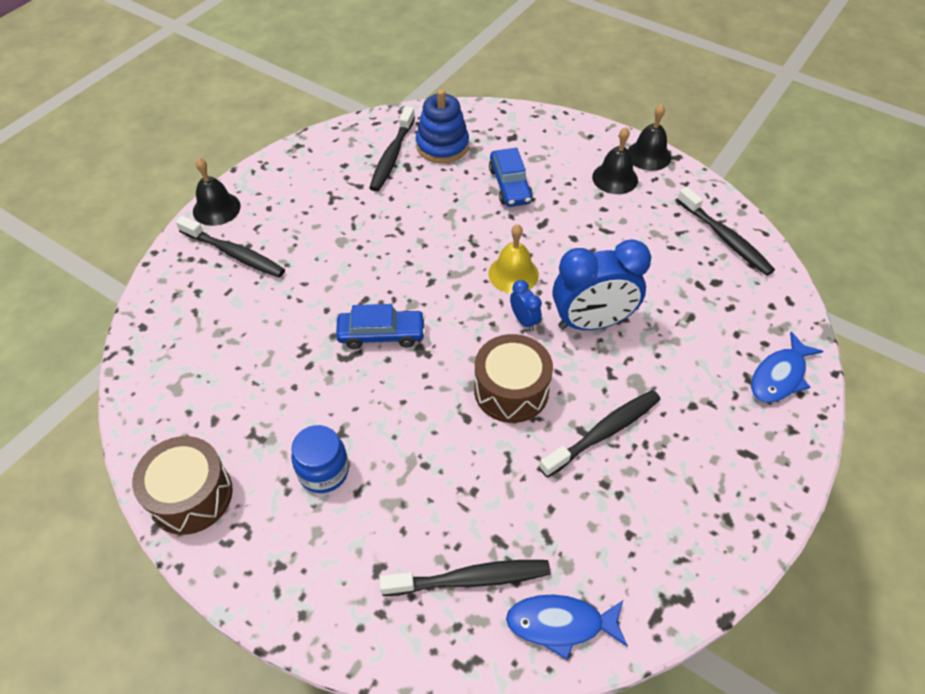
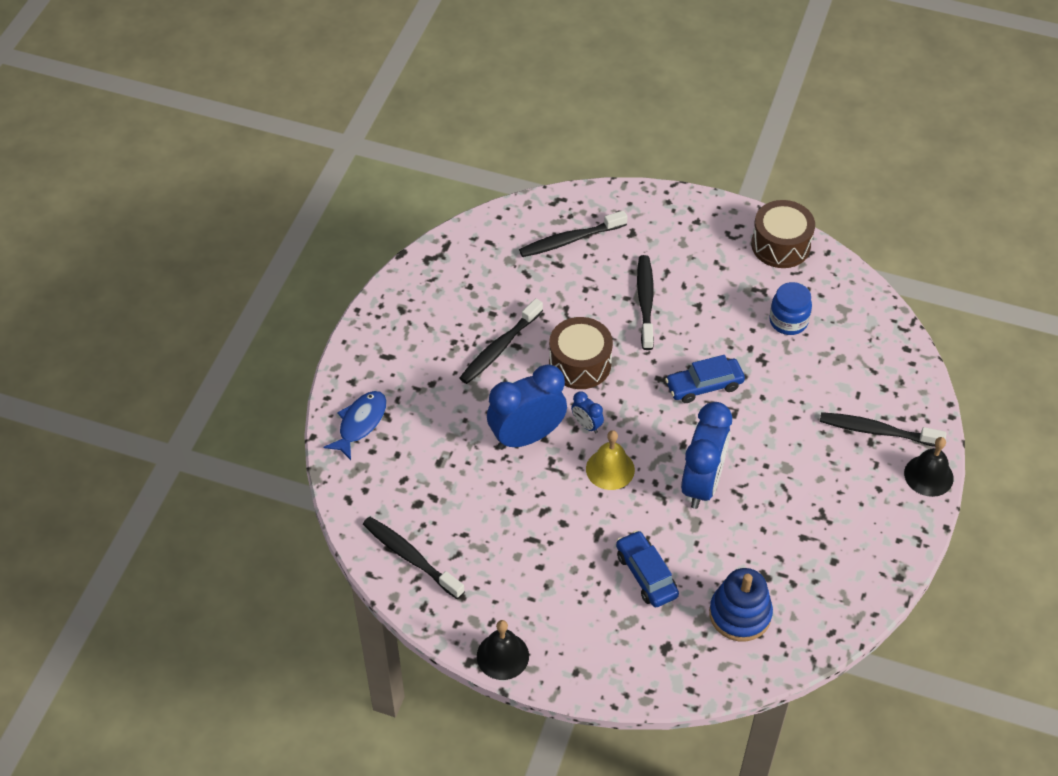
camera: 165 degrees right, 0 degrees up
blue jar [291,425,349,493] -> blue jar moved to [769,282,812,335]
black toothbrush [369,107,415,192] -> black toothbrush moved to [637,255,654,350]
blue fish [506,595,628,660] -> none
black bell [592,127,638,194] -> none
none -> blue clock [681,402,732,509]

